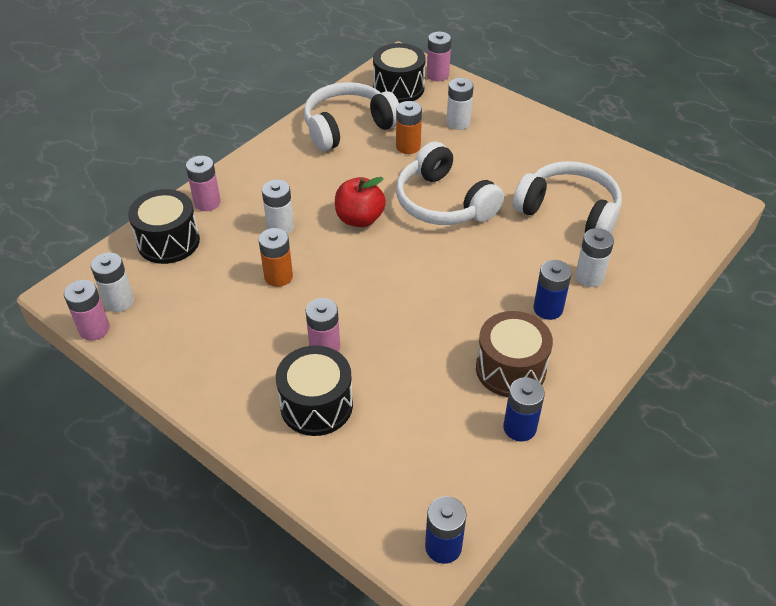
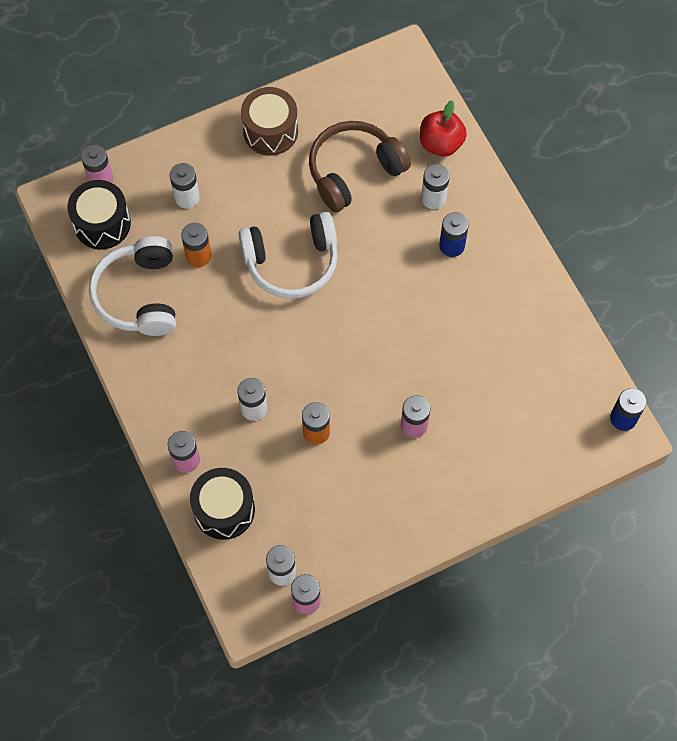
camera: 65 degrees left, 20 degrees up
black drum [276,345,353,436] -> none
red apple [335,177,386,227] -> red apple moved to [420,101,467,157]
brown drum [476,311,553,397] -> brown drum moved to [241,87,298,156]
blue battery [503,377,545,442] -> none
white headphones [513,161,622,234] -> brown headphones [309,121,411,212]

